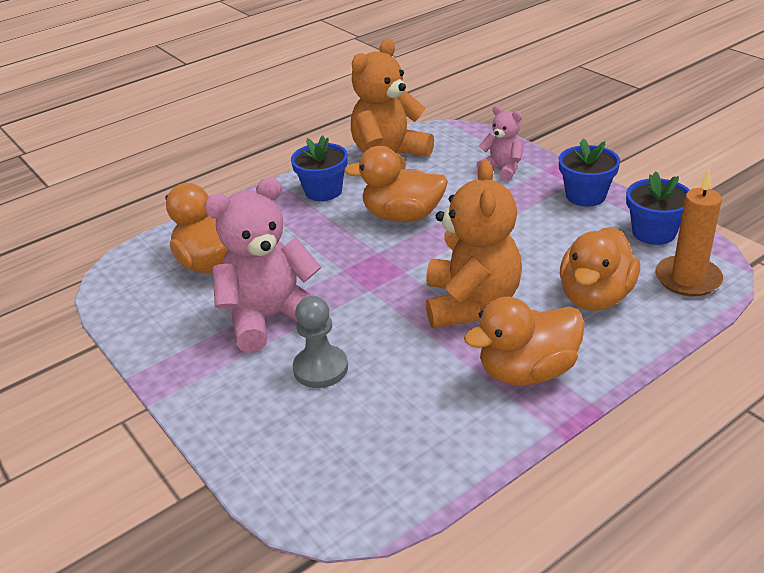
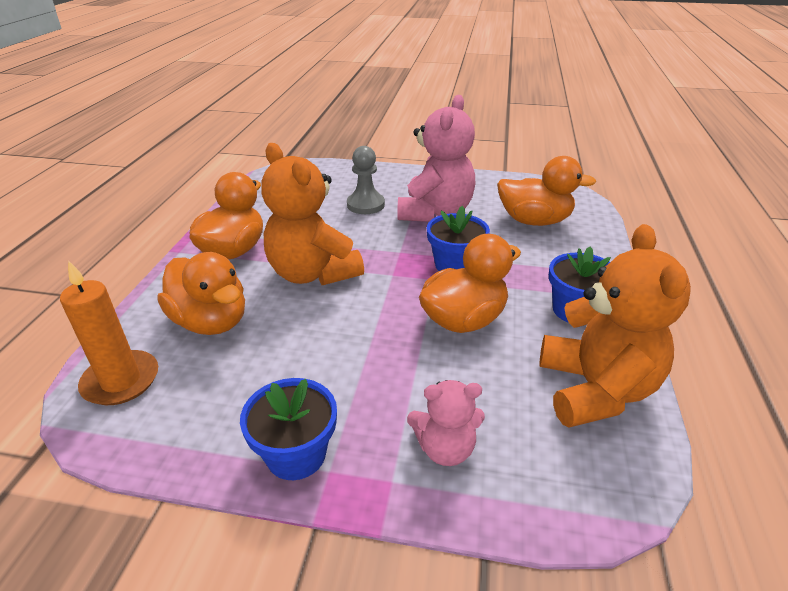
camera: 135 degrees right, 0 degrees up
orange duck [560,227,640,311] -> orange duck turned 150 degrees clockwise [157,252,245,335]
blue flower pot [626,171,690,245] -> blue flower pot moved to [427,206,490,271]

